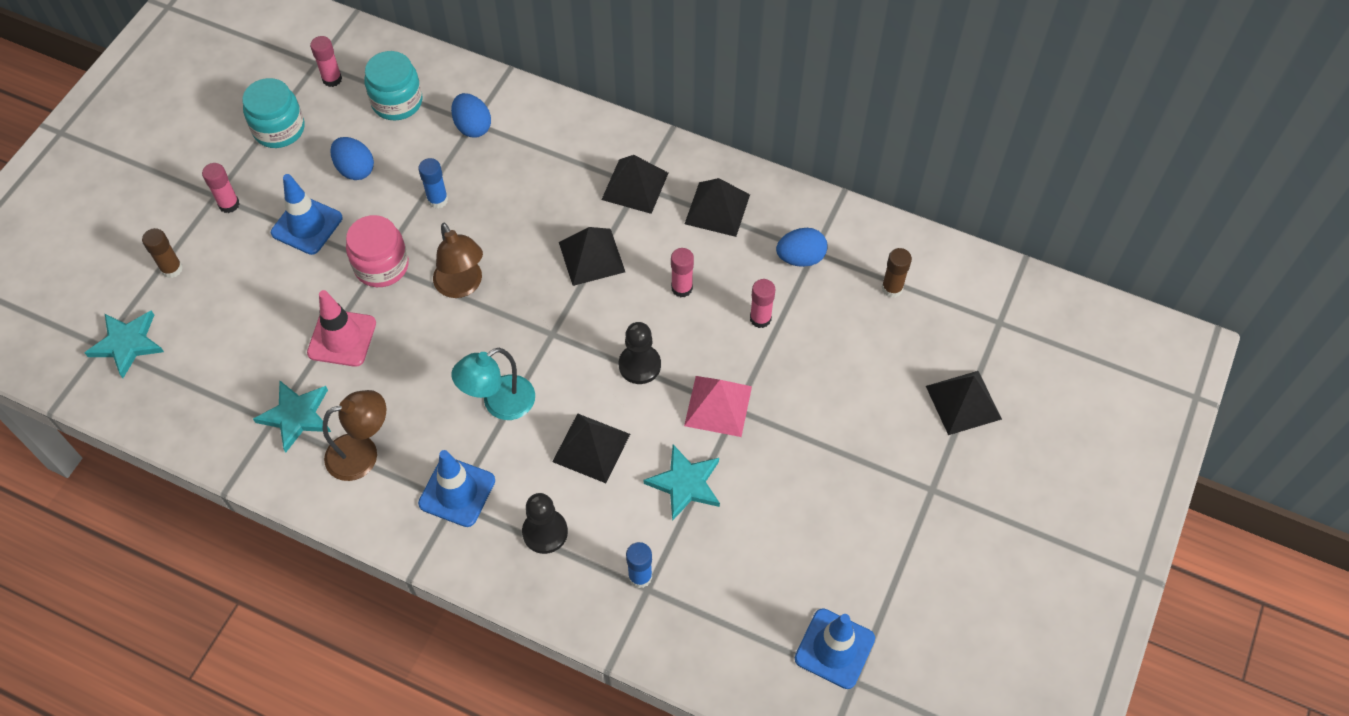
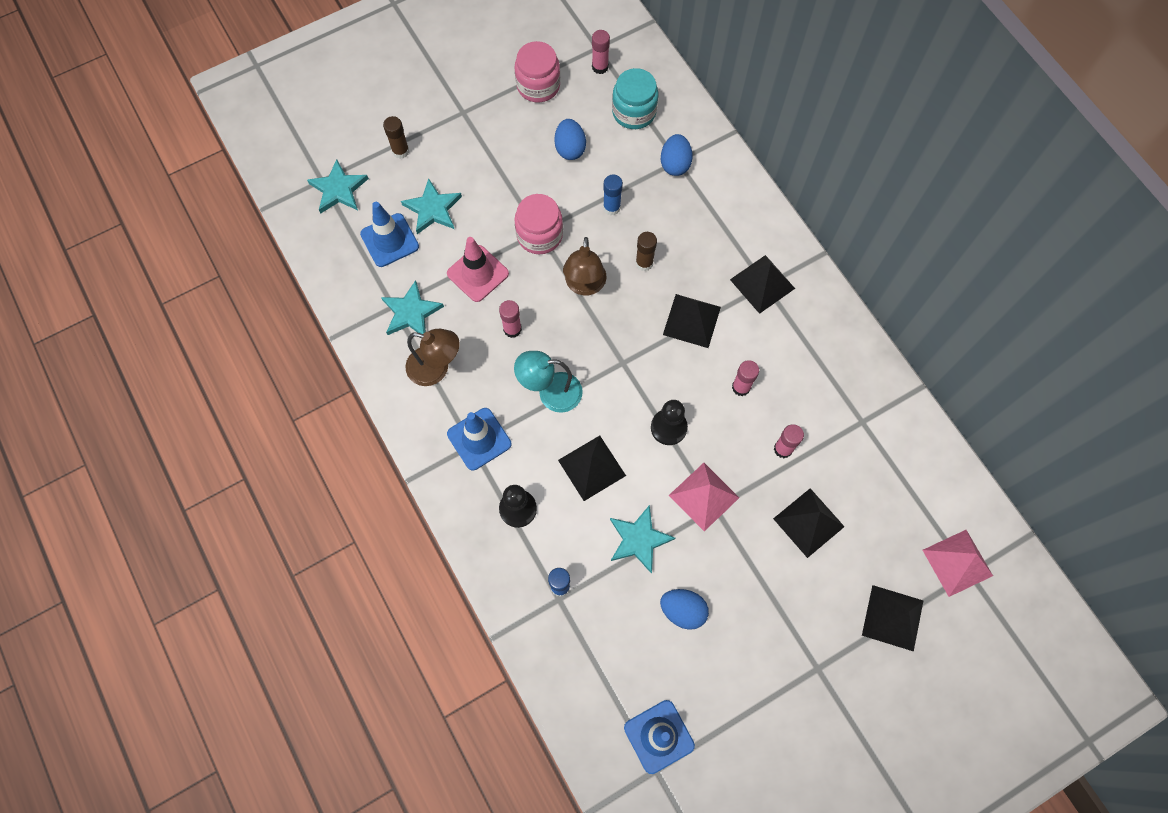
camera: 35 degrees right, 10 degrees up
pink glue stick [202,163,240,213] -> pink glue stick moved to [499,300,522,338]
turquoise jar [242,78,304,148] -> pink jar [515,41,560,102]
blue traffic cone [271,174,343,255] -> blue traffic cone moved to [360,202,419,267]
black pyramid [685,178,750,237] -> black pyramid moved to [773,488,845,558]
blue egg [776,228,828,267] -> blue egg moved to [660,589,709,630]
brown glue stick [881,248,912,298] -> brown glue stick moved to [635,232,657,271]
none -> turquoise star [401,178,462,234]
none -> pink pyramid [923,530,993,597]

